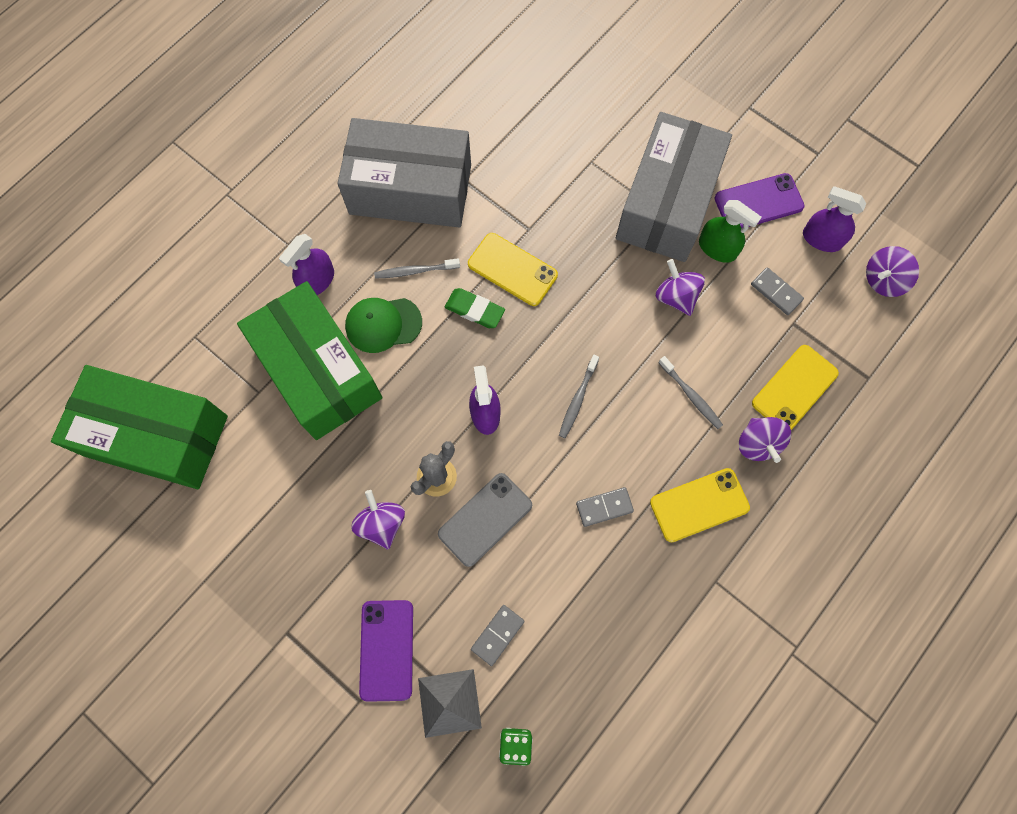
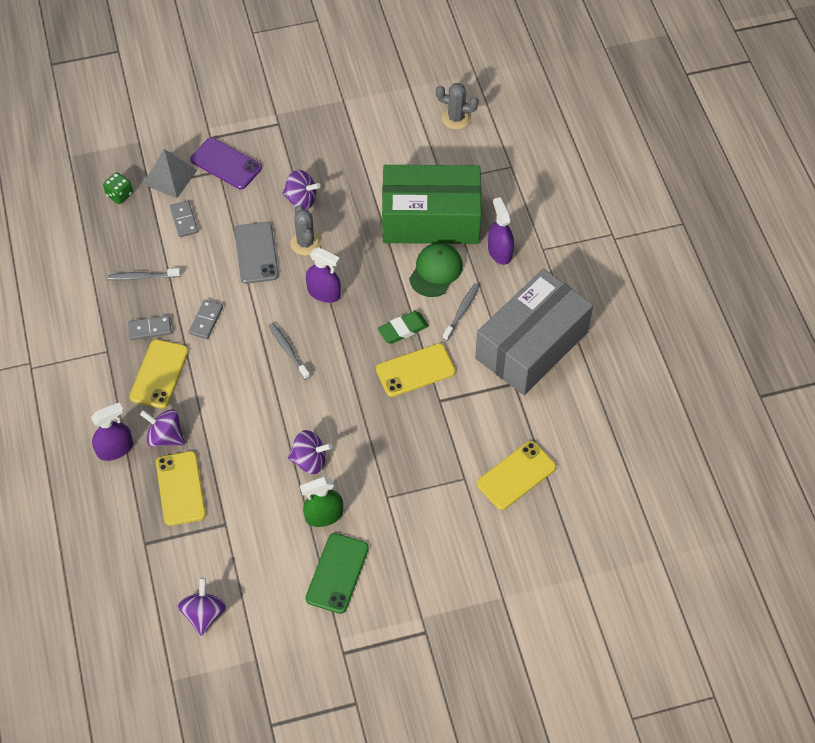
camera: 125 degrees right, 15 degrees down
green box [51,365,228,489] -> grey cactus [436,83,478,130]
grey box [616,112,732,262] -> none
grey toothbrush [658,356,723,429] -> grey toothbrush moved to [108,268,180,280]
purple phone [715,173,805,228] -> green phone [306,533,369,614]
grey domino [751,267,804,315] -> grey domino moved to [128,315,172,340]
purple spray bottle [803,186,866,252] -> purple spray bottle moved to [91,402,133,461]
none -> yellow phone [477,441,556,510]

